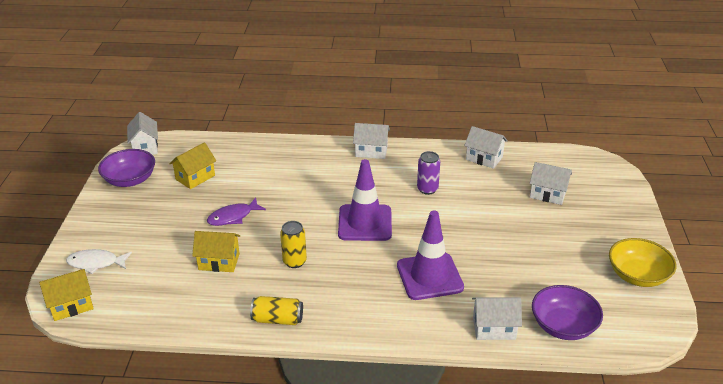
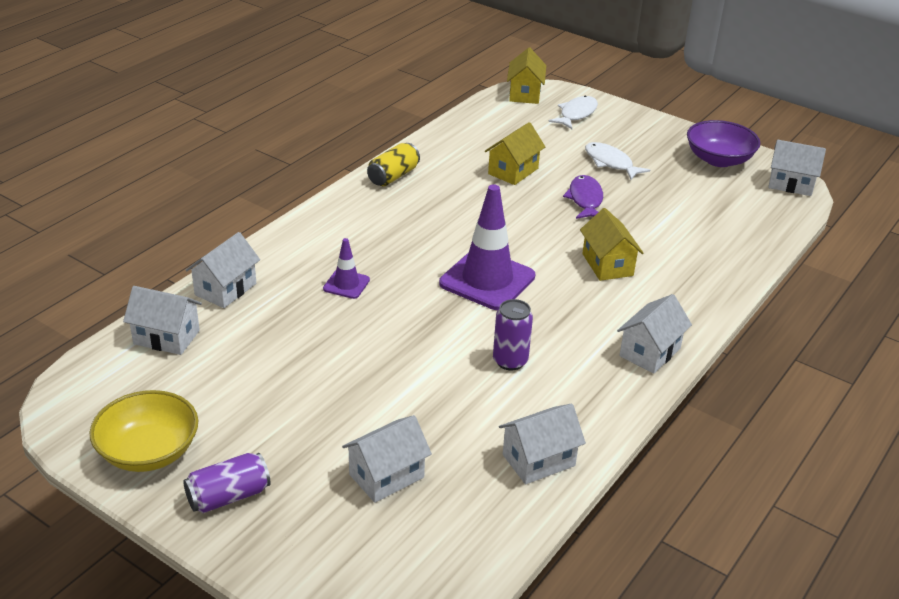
camera: 120 degrees right, 0 degrees up
yellow house [169,142,216,189] -> yellow house moved to [580,208,643,281]
yellow can [280,221,307,268] -> none
purple traffic cone [397,211,464,300] -> purple traffic cone [323,238,370,299], size x0.49
purple bowl [532,285,603,340] -> white house [123,286,202,355]
none -> purple can [183,453,270,513]
none -> white fish [585,142,650,180]

